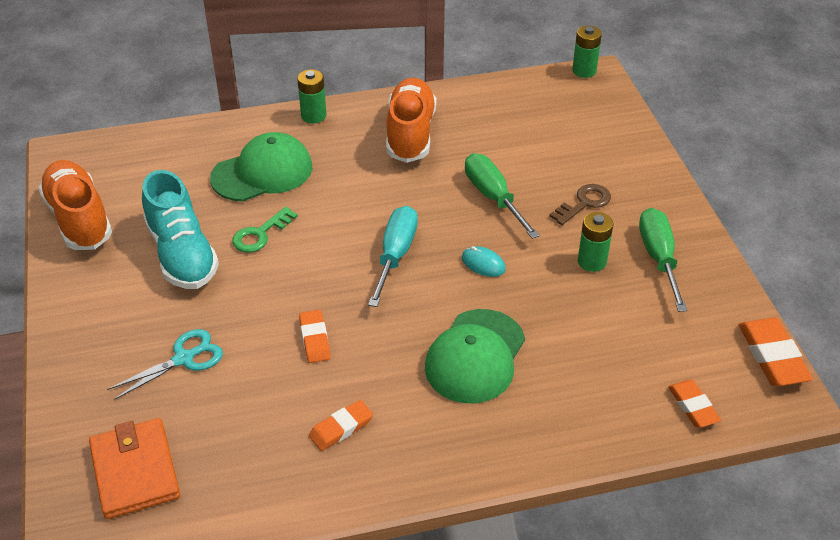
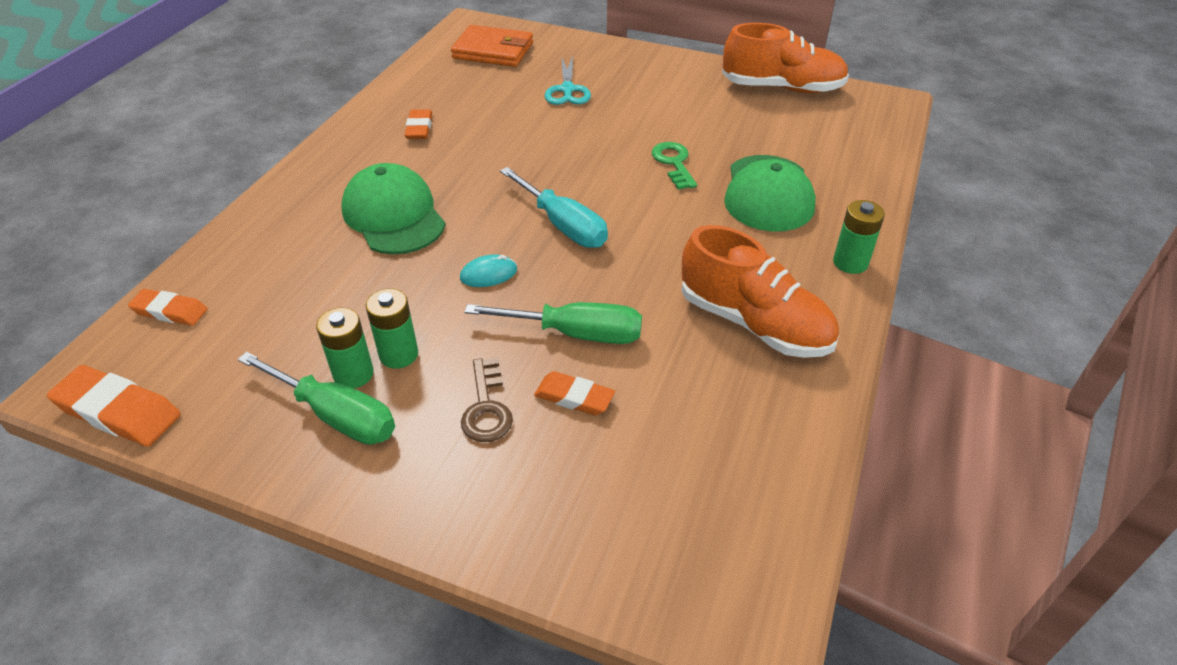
camera: 125 degrees right, 0 degrees up
turquoise shoe [142,170,219,289] -> none
orange eraser [299,310,331,363] -> orange eraser moved to [534,371,615,416]
green battery [572,26,602,78] -> green battery moved to [316,308,374,388]

